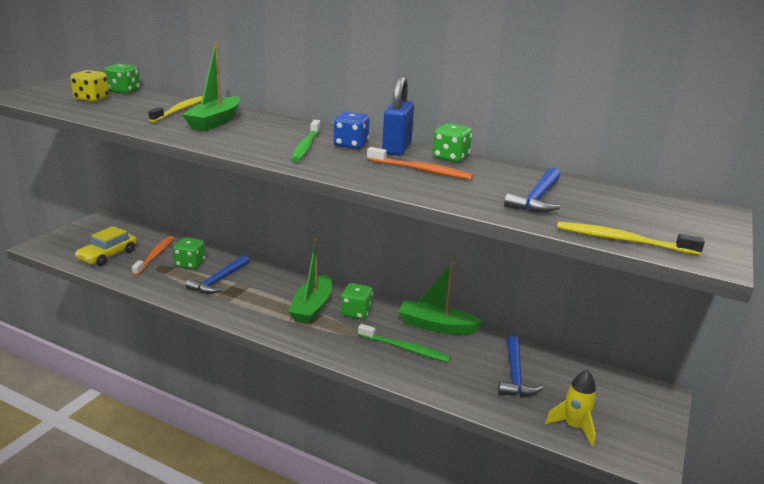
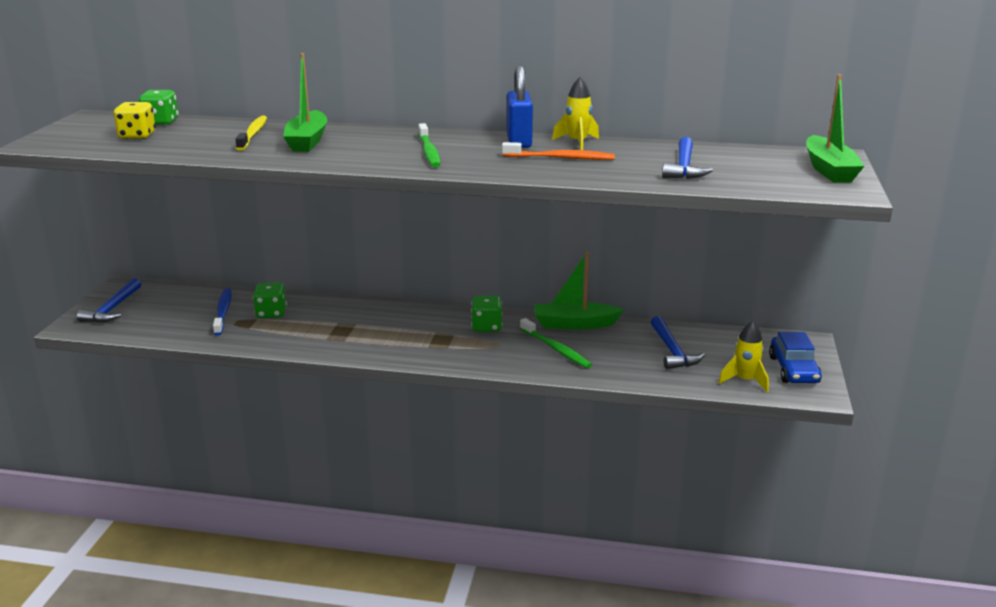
camera: 15 degrees left, 0 degrees up
yellow car [75,226,137,266] -> none
orange toothbrush [132,236,174,276] -> blue toothbrush [213,288,231,335]
blue hammer [186,254,250,294] -> blue hammer moved to [77,278,141,323]
green boat [288,239,332,324] -> green boat moved to [806,74,865,183]
blue dice [333,111,369,149] -> none
green toothbrush [358,324,451,362] -> green toothbrush turned 45 degrees clockwise [520,318,592,368]
green dice [432,123,472,163] -> yellow rocket [552,77,599,150]
yellow toothbrush [557,222,705,255] -> none
none -> blue car [769,332,822,383]

